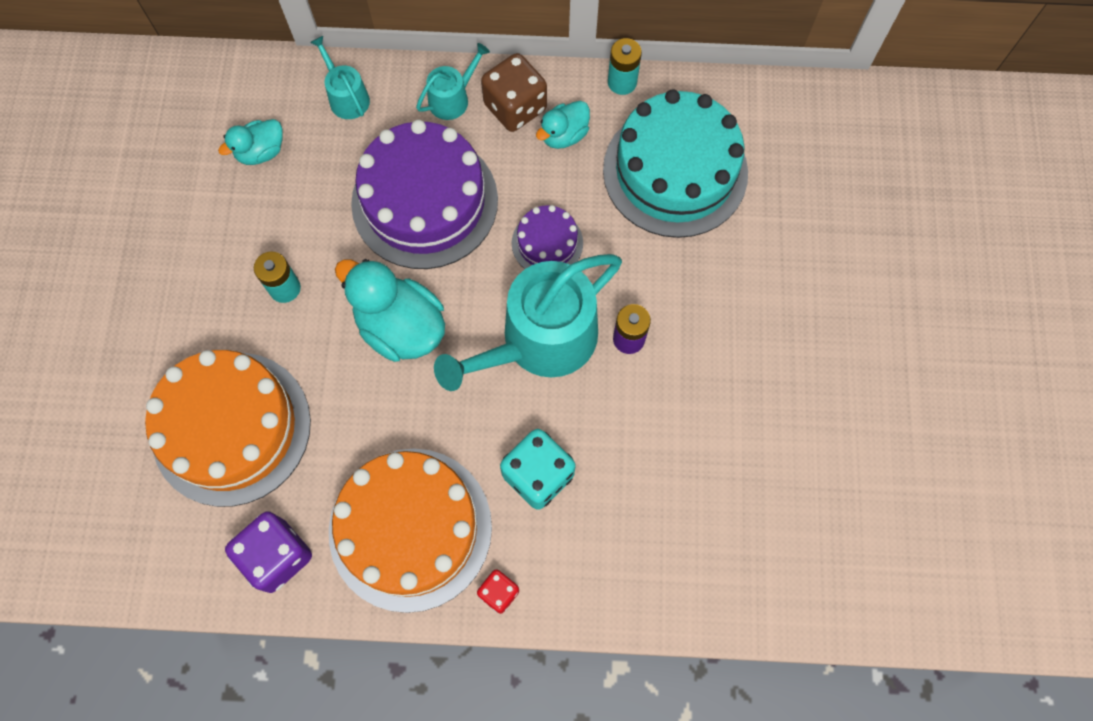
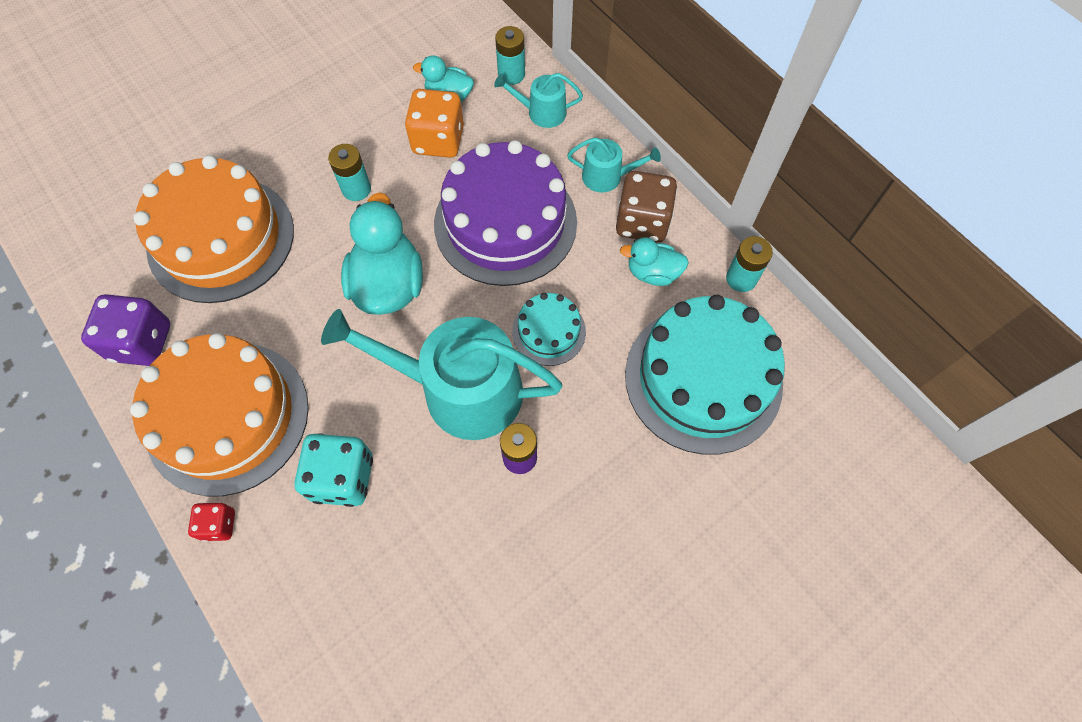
camera: 50 degrees right, 5 degrees down
turquoise watering can [310,36,370,119] -> turquoise watering can turned 105 degrees counterclockwise [494,73,583,128]
purple cake [512,205,583,269] -> turquoise cake [512,293,586,366]
none -> orange dice [405,89,464,158]
none -> turquoise battery [495,26,525,85]

